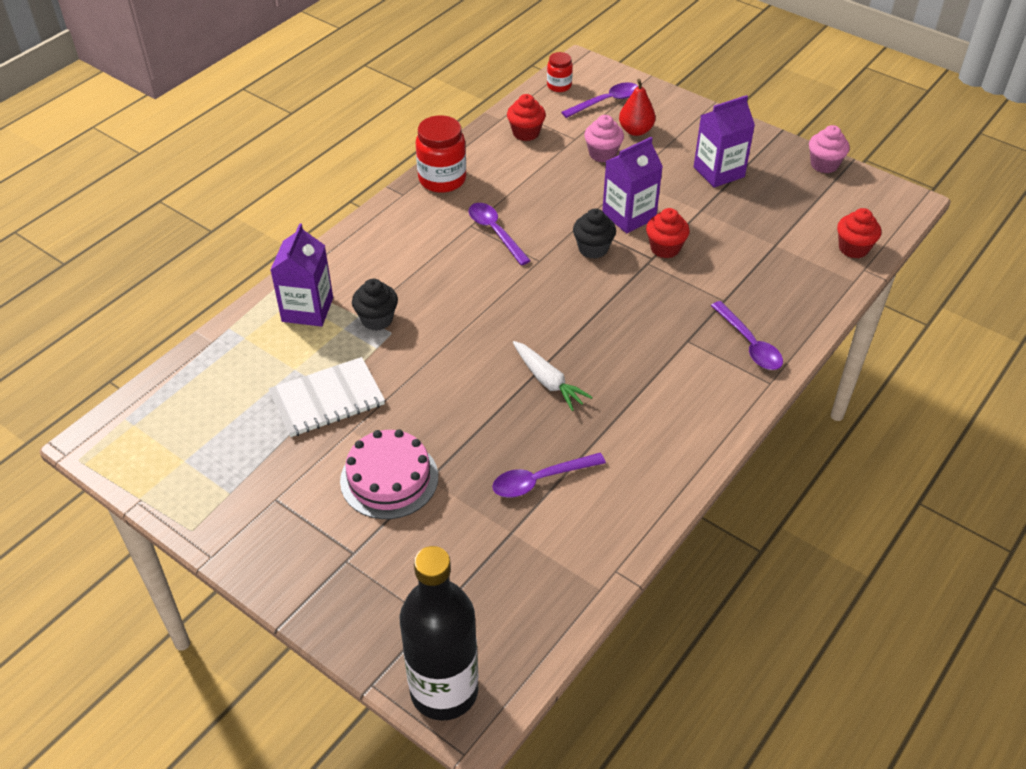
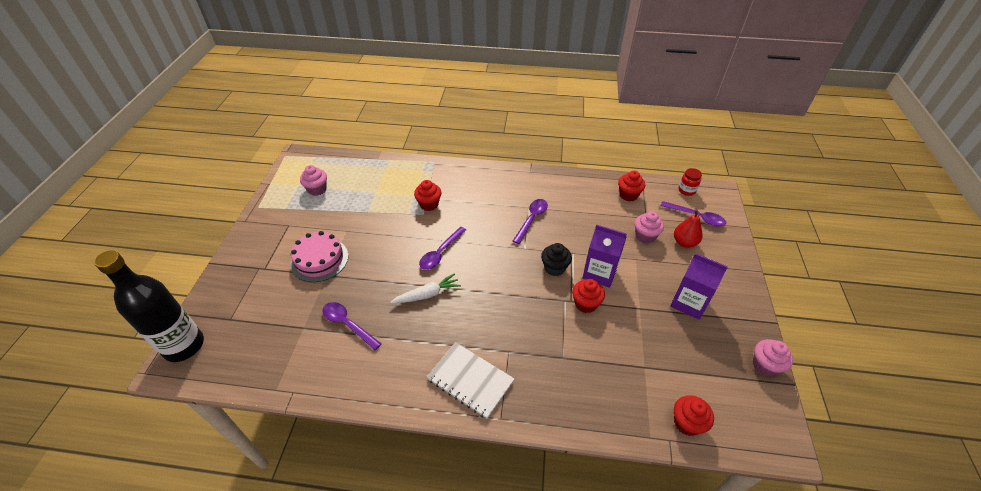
camera: 60 degrees right, 0 degrees up
white notebook [269,357,385,437] -> white notebook moved to [427,342,514,419]
purple carton [270,223,333,327] -> none
black cupcake [352,279,398,331] -> red cupcake [414,180,441,211]
red jar [416,115,466,193] -> none
white carrot [513,341,593,411] -> white carrot turned 135 degrees counterclockwise [390,273,461,304]
purple spoon [711,301,783,370] -> purple spoon moved to [419,227,466,270]
none -> pink cupcake [300,165,327,196]

